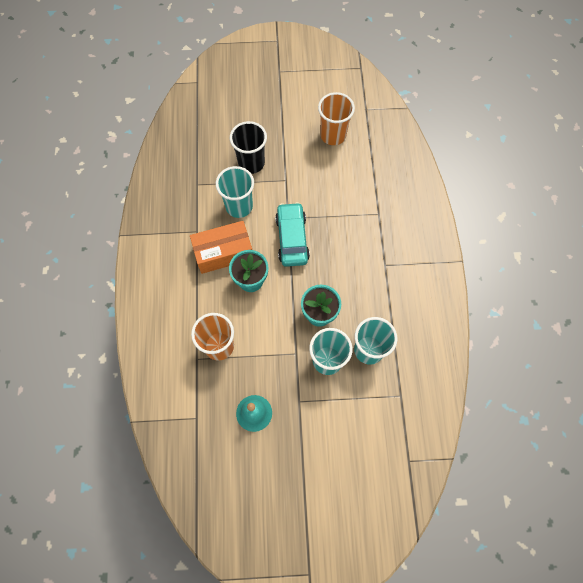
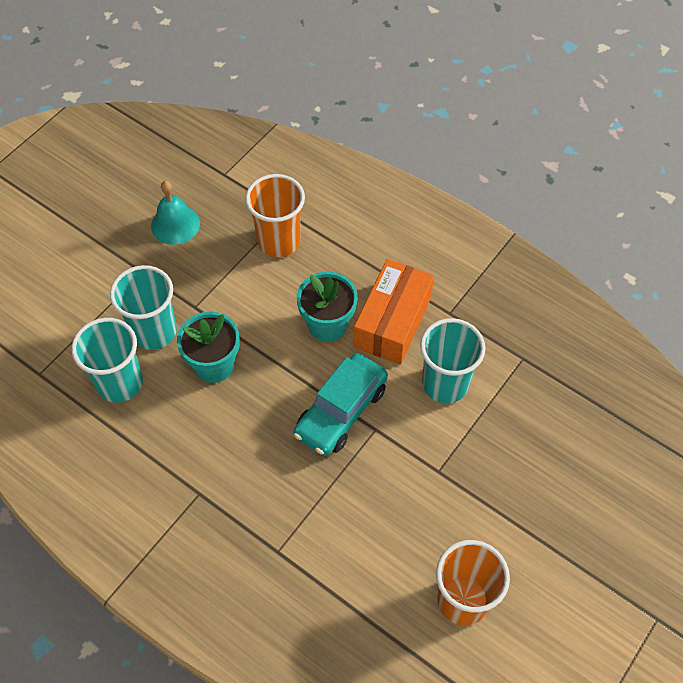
camera: 130 degrees right, 10 degrees down
black cup [230,121,267,174] -> none
turquoise car [275,202,310,267] -> turquoise car turned 90 degrees clockwise [293,353,388,456]

